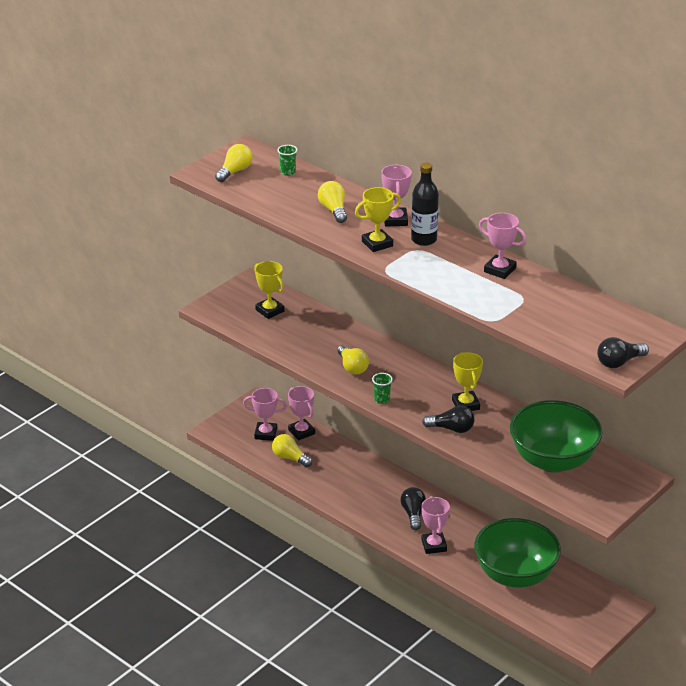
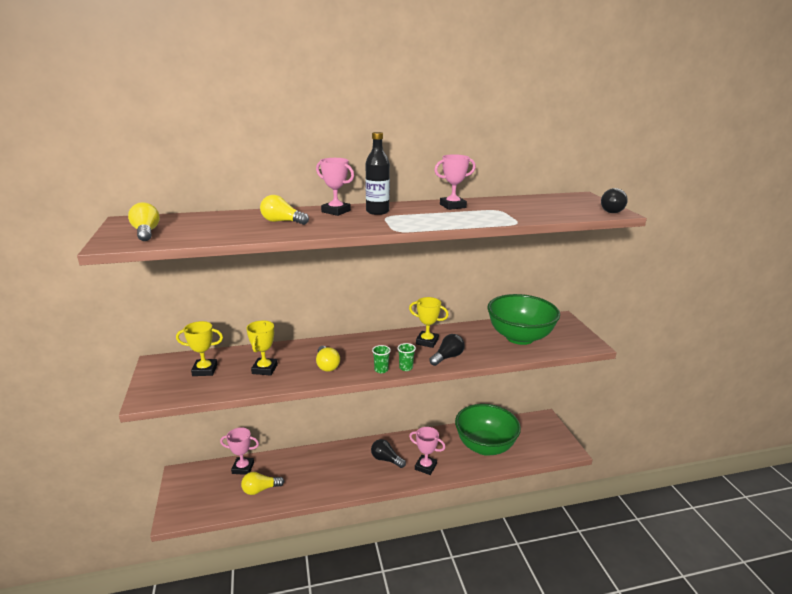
camera: 55 degrees left, 10 degrees down
pink trophy [243,388,287,441] -> none
green cup [277,145,298,176] -> green cup moved to [398,343,416,371]
yellow light bulb [338,345,369,375] -> yellow light bulb turned 60 degrees clockwise [316,346,340,372]
yellow trophy [355,187,401,252] -> yellow trophy moved to [246,320,278,376]

